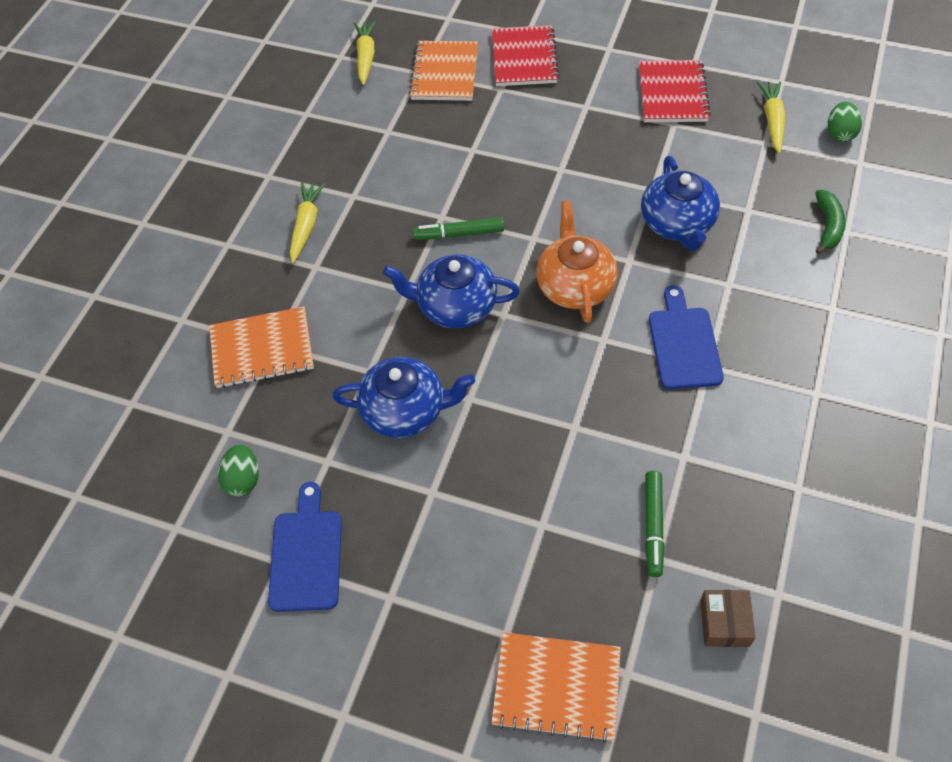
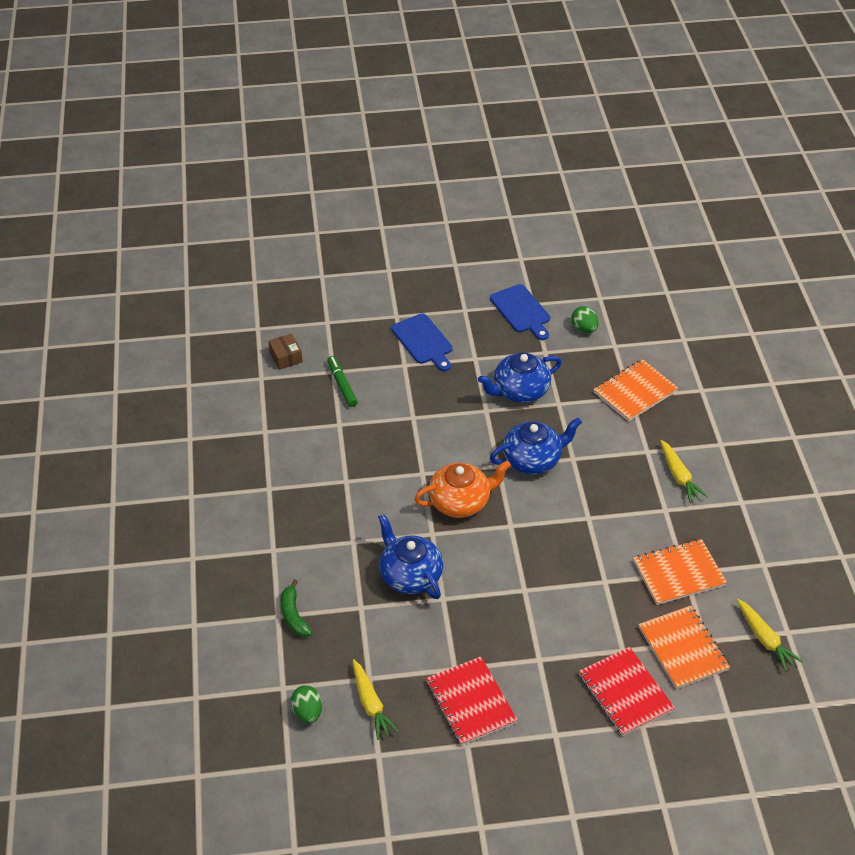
camera: 150 degrees right, 10 degrees down
green marker [413,218,504,240] -> none
orange notebook [491,632,621,743] -> orange notebook moved to [633,539,727,605]
orange teapot [536,201,618,323] -> orange teapot turned 75 degrees counterclockwise [414,460,511,518]
blue cutting board [649,285,724,390] -> blue cutting board moved to [391,314,453,371]

